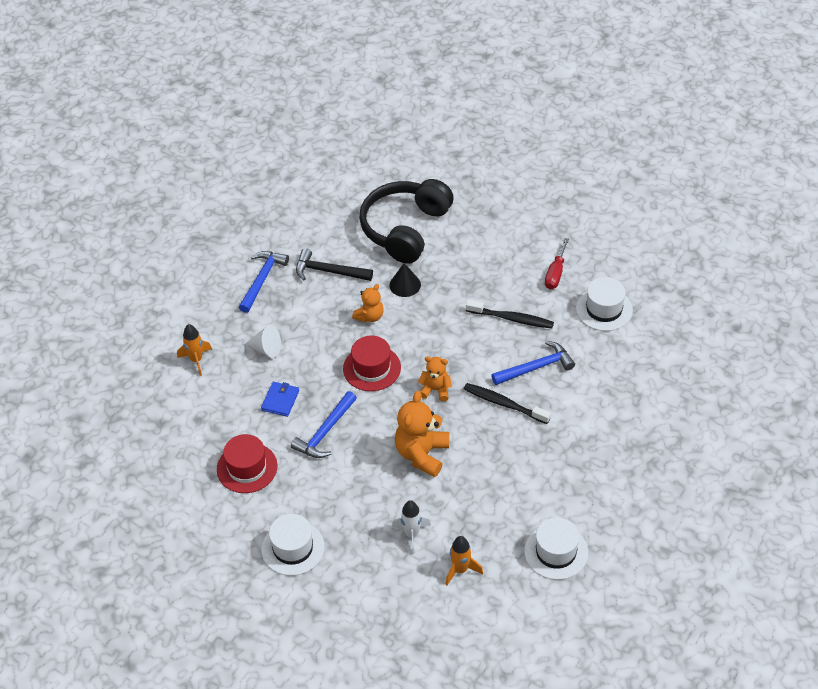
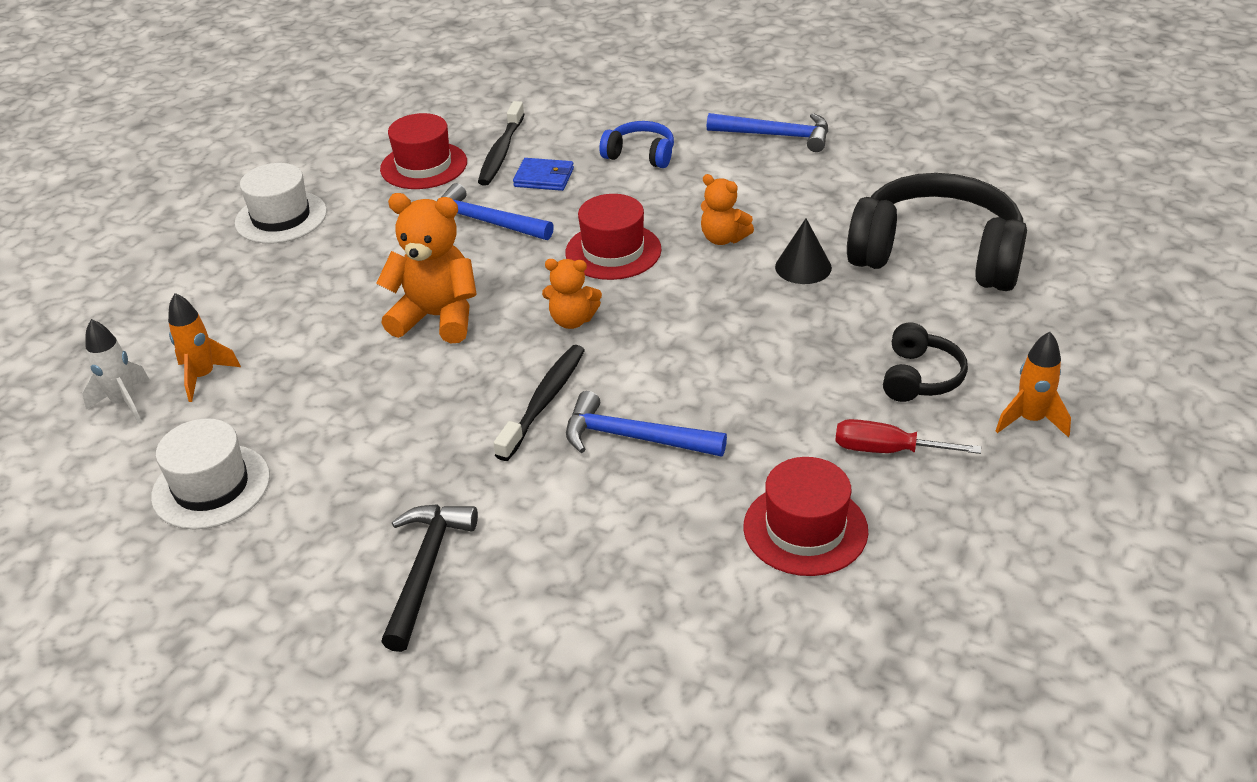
camera: 85 degrees right, 10 degrees down
orange rocket [177,324,212,376] -> orange rocket moved to [996,332,1071,437]
white cone [244,325,281,358] -> blue headphones [600,121,674,168]
black hammer [296,248,373,281] -> black hammer moved to [381,504,478,652]
white rocket [392,500,431,554] -> white rocket moved to [82,319,150,424]
orange teddy bear [418,356,452,401] -> orange teddy bear turned 90 degrees clockwise [542,259,602,329]
black toothbrush [466,300,554,328] -> black toothbrush moved to [478,101,525,186]
blue hammer [491,341,575,385] -> blue hammer turned 135 degrees clockwise [566,391,727,457]
white hat [576,277,633,331] -> red hat [743,457,868,576]
none -> black headphones [883,322,968,402]

